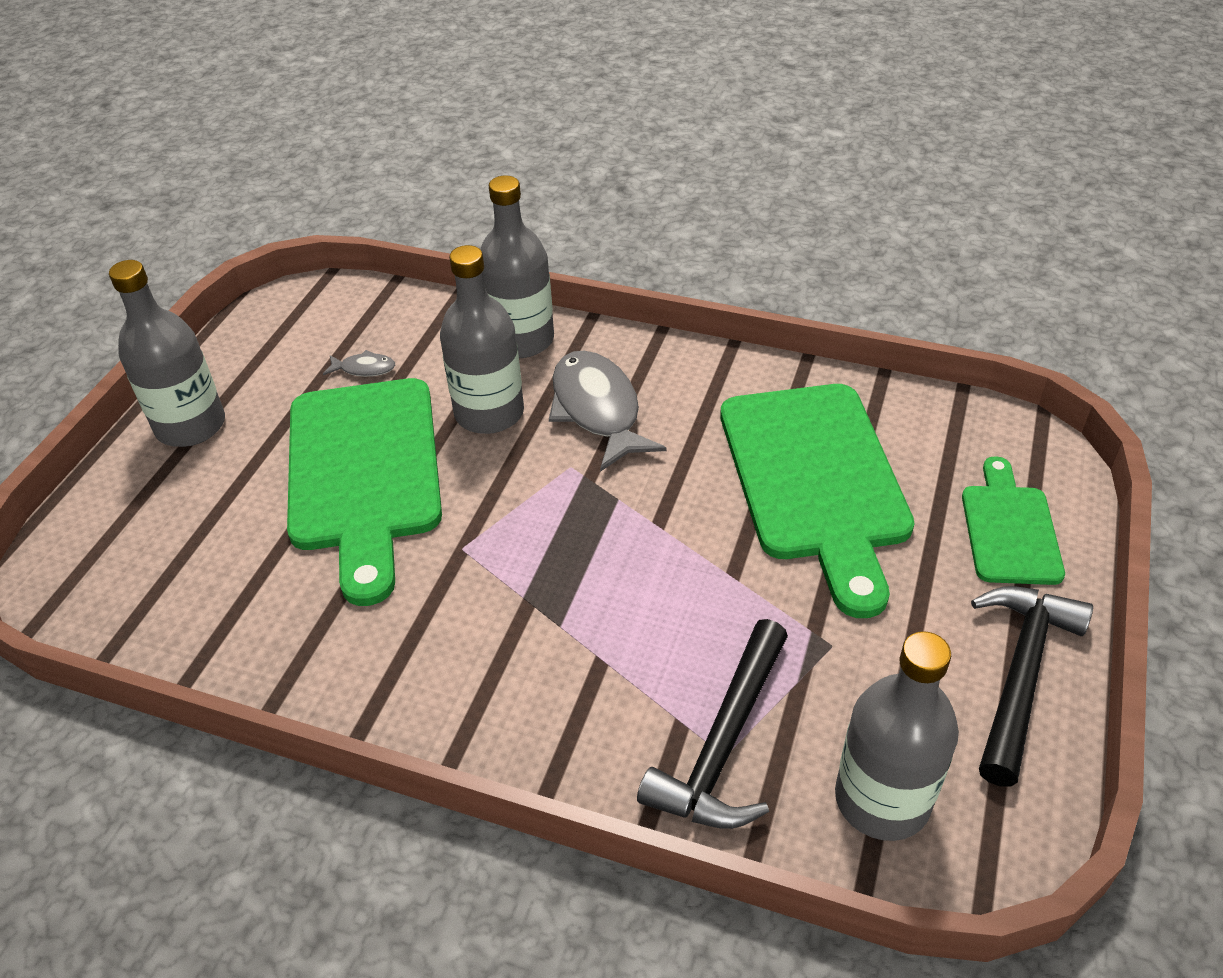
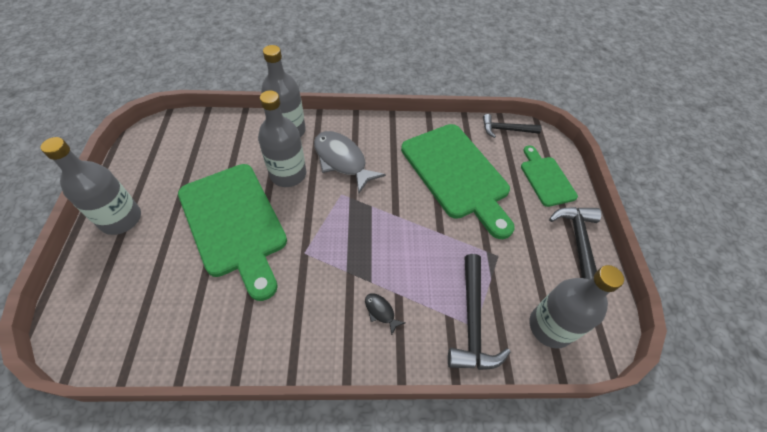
camera: 25 degrees left, 10 degrees up
grey fish [323,350,395,377] -> none
none -> black fish [365,293,405,336]
none -> black hammer [483,114,542,138]

